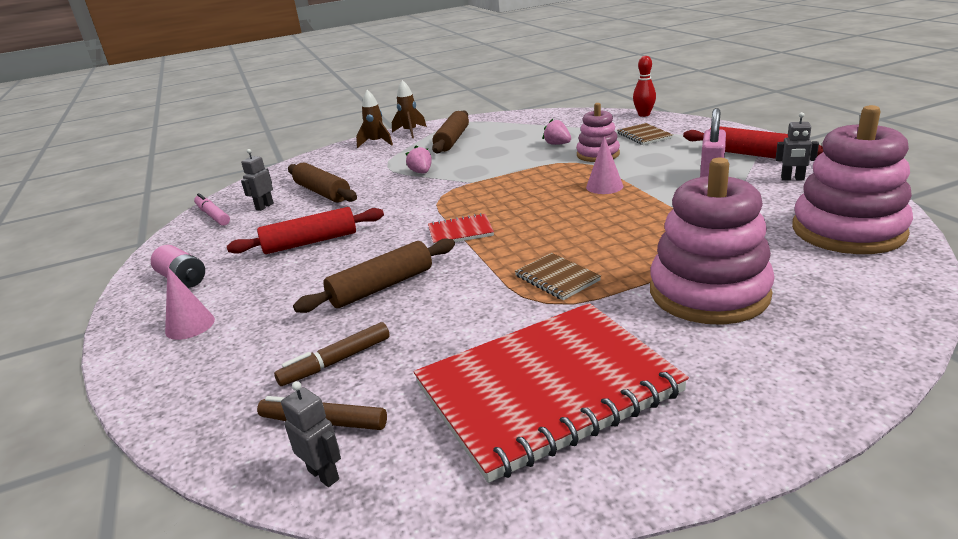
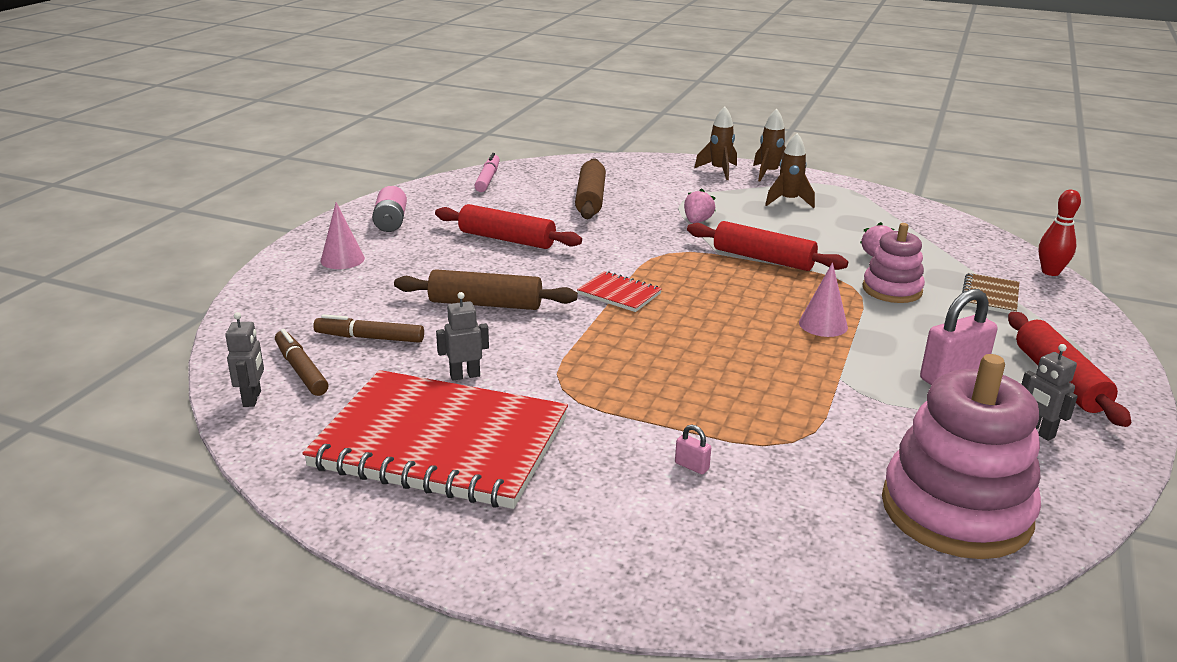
camera: 40 degrees right, 0 degrees up
grey robot [241,149,274,211] -> grey robot moved to [436,292,489,381]
brown rolling pin [432,110,469,153] -> brown rocket [765,133,815,208]
brown notebook [515,253,601,300] -> none
pink stacking toy [650,157,775,325] -> pink padlock [675,424,711,474]
none -> red rolling pin [687,221,848,271]

